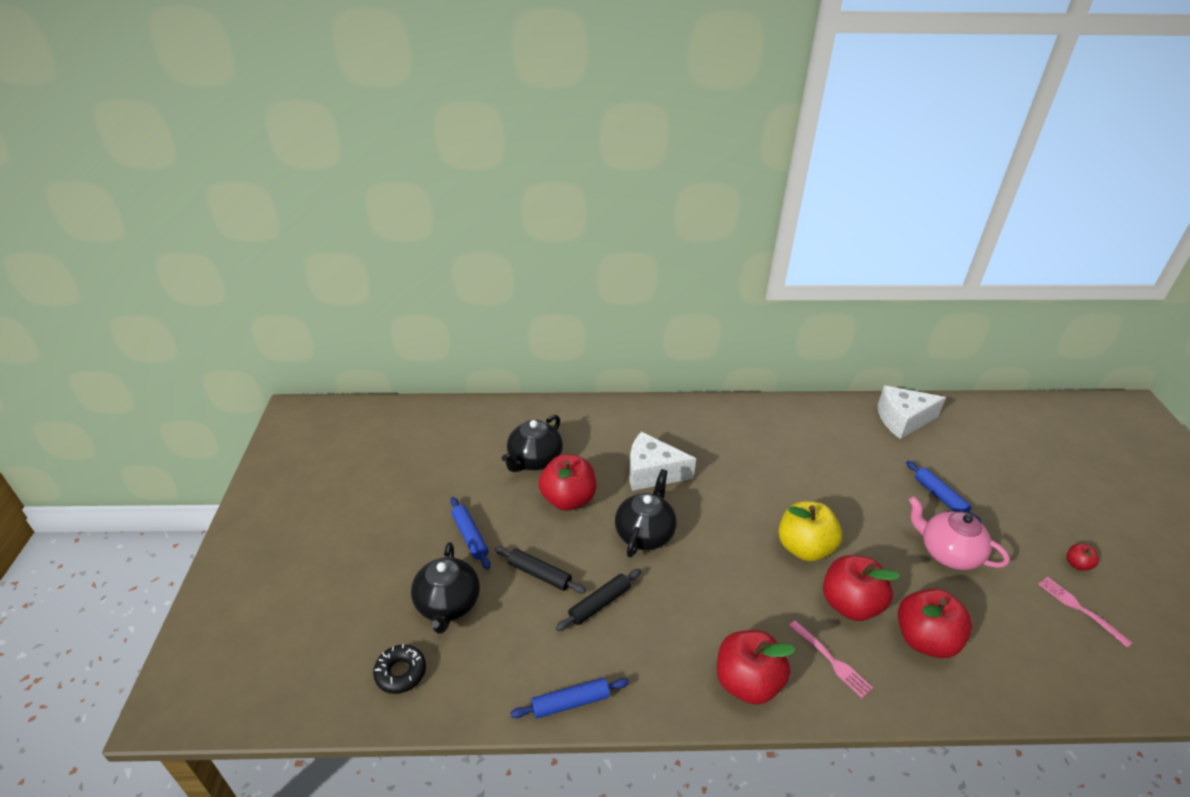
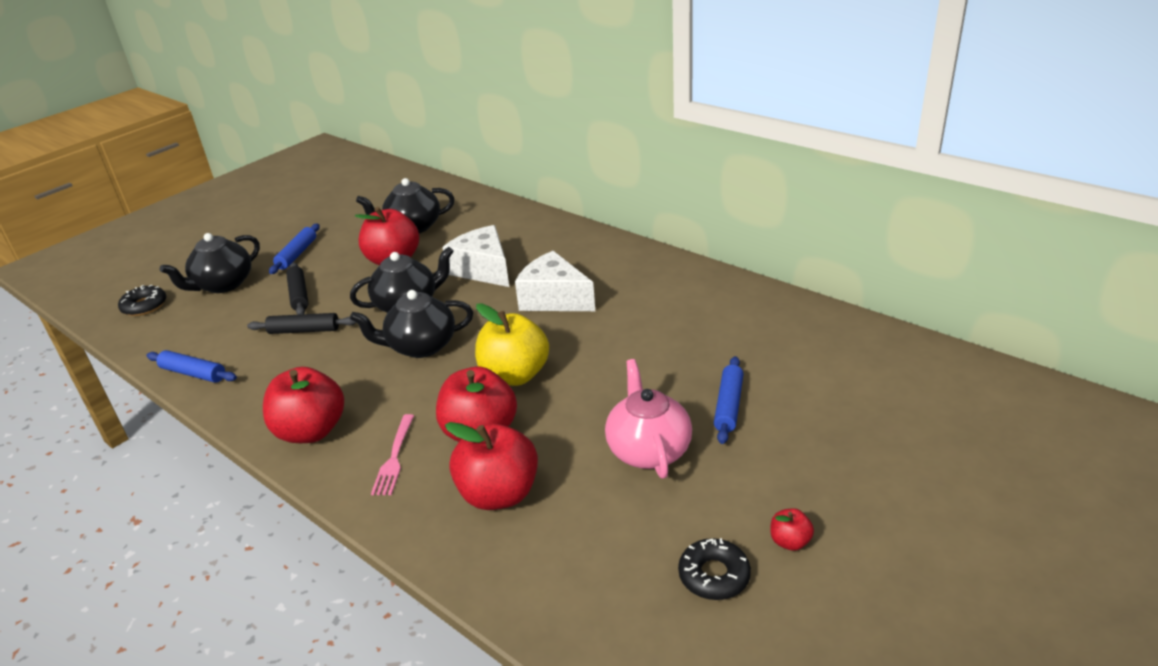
camera: 45 degrees right, 5 degrees down
white cheese [877,386,946,439] -> white cheese moved to [515,251,595,311]
pink fork [1038,577,1133,648] -> black donut [678,538,751,600]
none -> black teapot [350,290,473,358]

